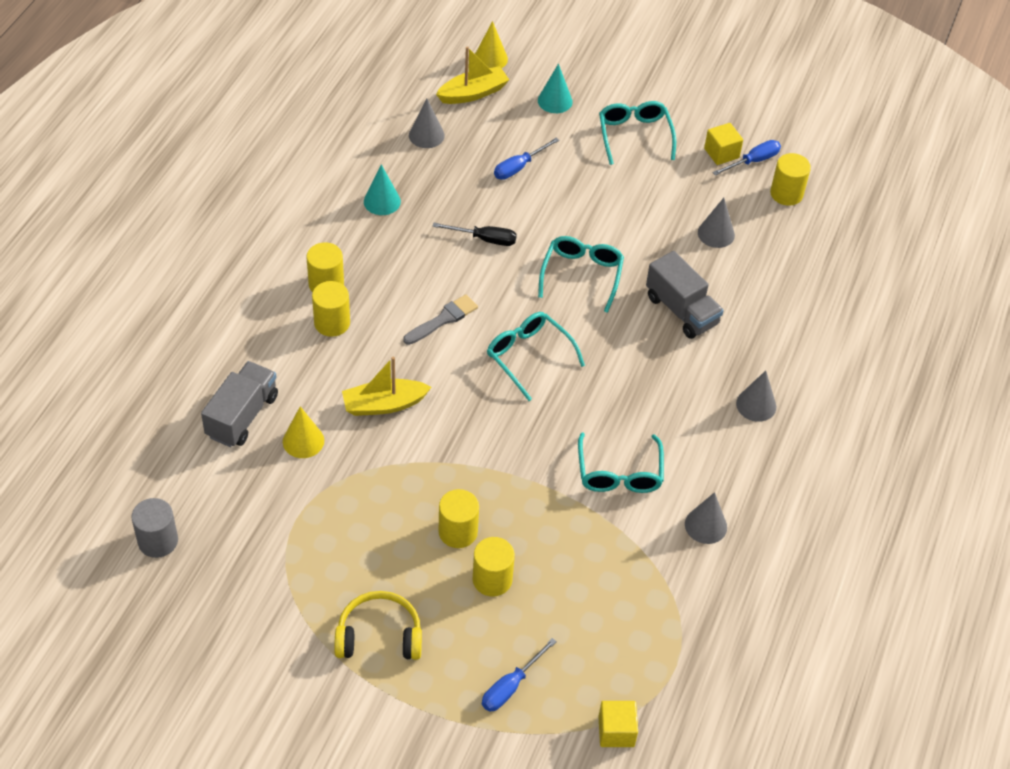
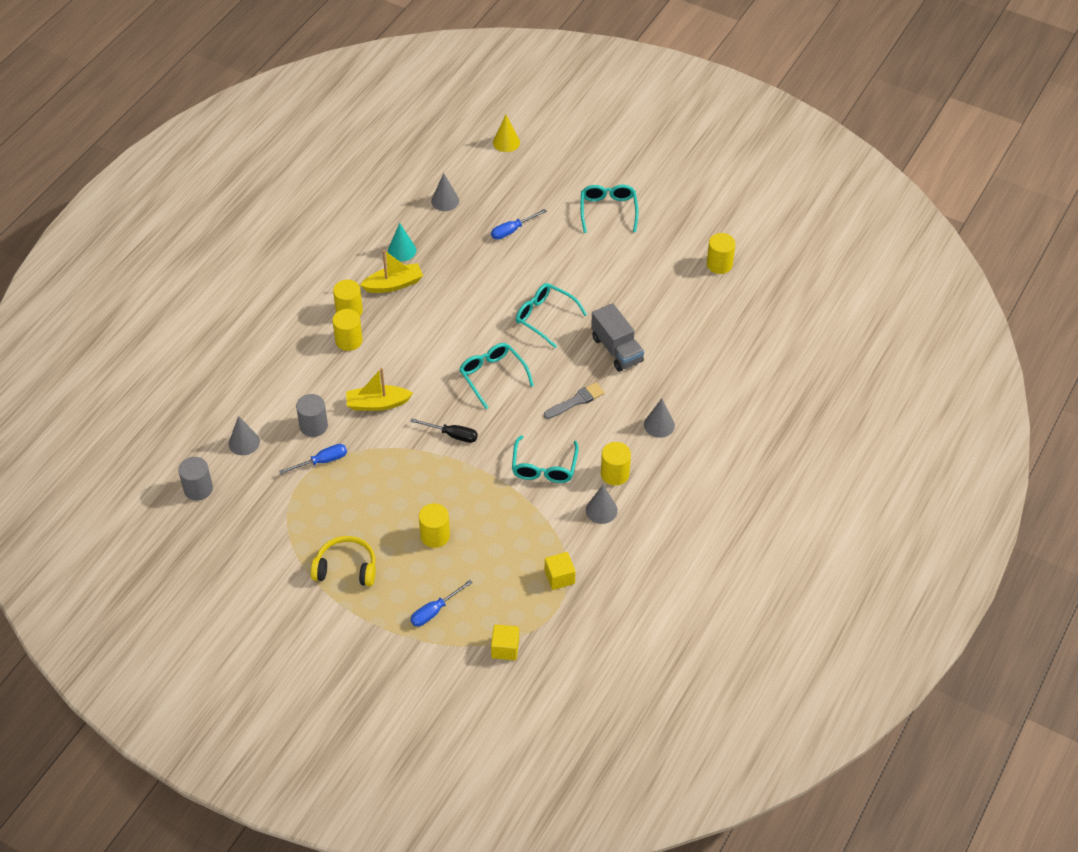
camera: 10 degrees right, 0 degrees up
grey truck [201,361,278,447] -> none
yellow cone [283,406,324,458] -> grey cylinder [296,394,328,437]
grey brush [403,294,478,345] -> grey brush moved to [544,382,605,419]
black screwdriver [432,223,517,246] -> black screwdriver moved to [410,418,478,443]
yellow boat [436,46,509,104] -> yellow boat moved to [360,250,423,293]
yellow cylinder [439,489,479,548] -> yellow cylinder moved to [601,442,631,486]
turquoise cone [538,64,573,113] -> none
turquoise glasses [538,236,624,313] -> turquoise glasses turned 75 degrees counterclockwise [516,283,587,348]
grey cone [698,198,735,248] -> grey cone moved to [229,416,260,455]
yellow cube [704,123,743,165] -> yellow cube moved to [545,552,576,590]
blue screwdriver [712,140,781,176] -> blue screwdriver moved to [279,444,347,475]

